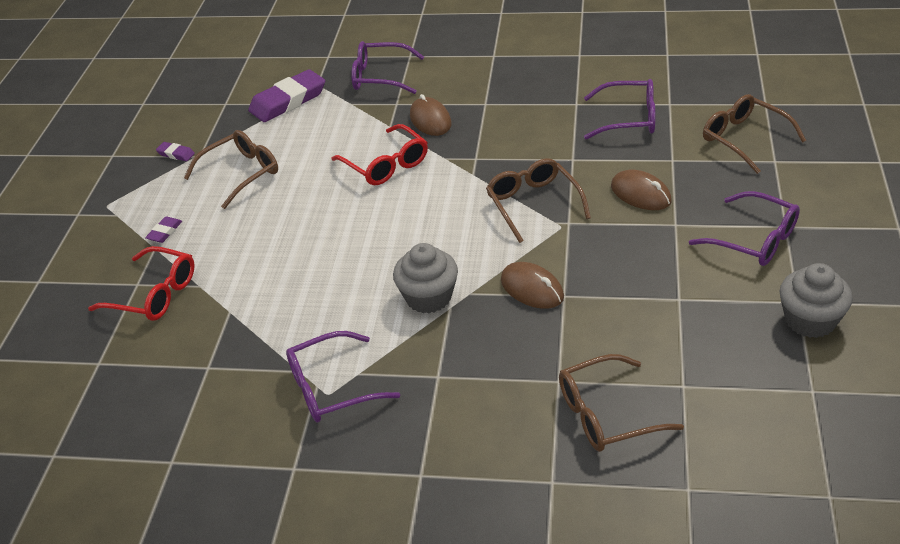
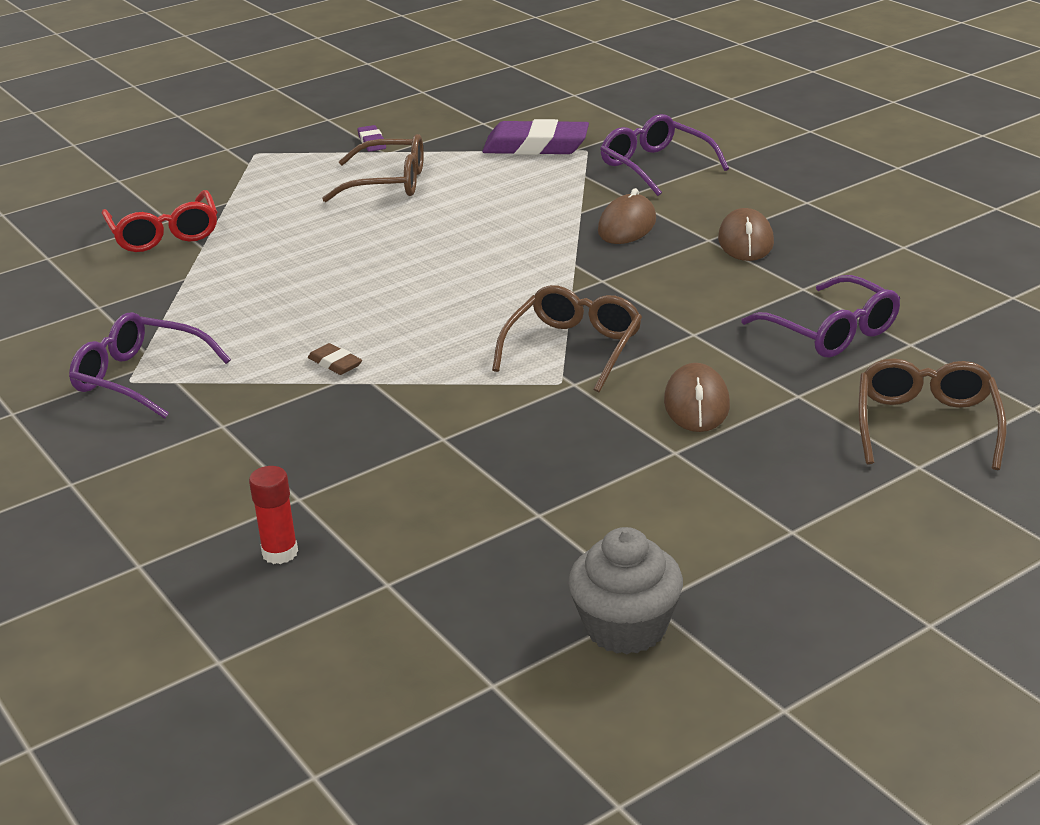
camera: 45 degrees right, 10 degrees down
purple eraser [145,216,182,243] -> none
red glasses [331,124,428,185] -> none
grey cupcake [393,243,458,313] -> brown eraser [308,343,362,375]
brown mouse [501,262,564,309] -> brown mouse moved to [718,208,774,261]
brown glasses [559,354,684,452] -> red glue stick [249,466,298,564]
purple glasses [689,191,800,266] -> none

